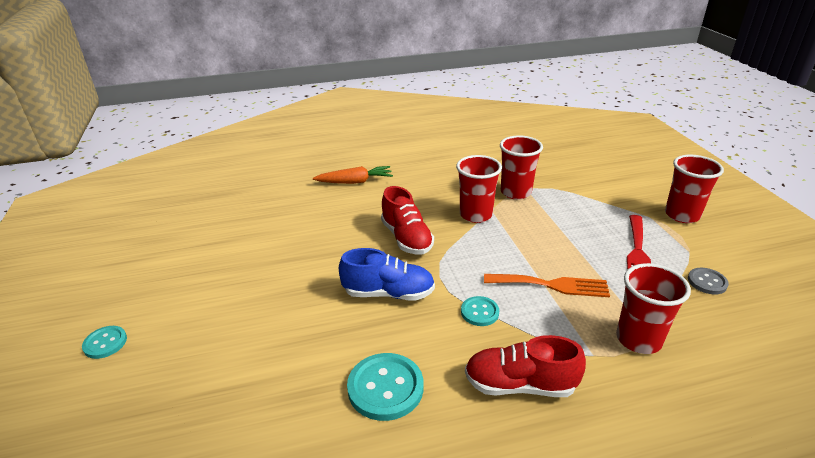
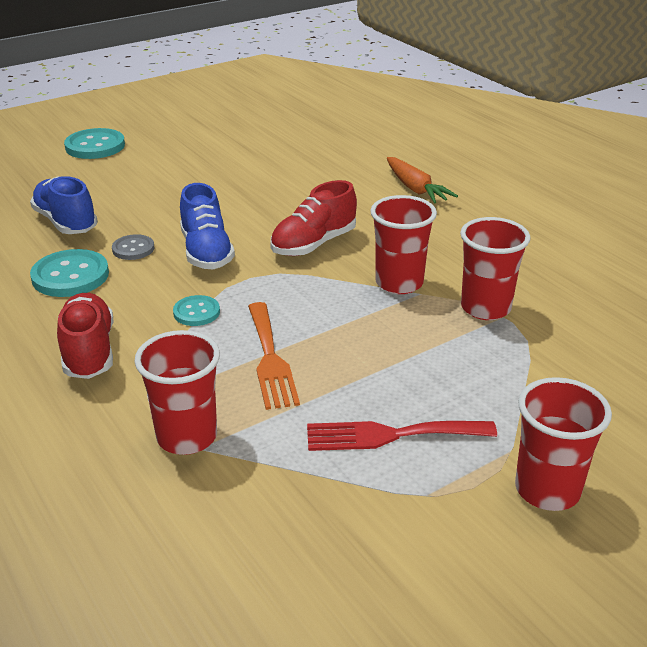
camera: 70 degrees right, 0 degrees up
turquoise button [82,326,127,359] -> turquoise button [64,128,125,159], size x1.73
grey button [688,268,729,294] -> grey button moved to [112,234,154,260]
none -> blue shoe [30,176,98,234]

